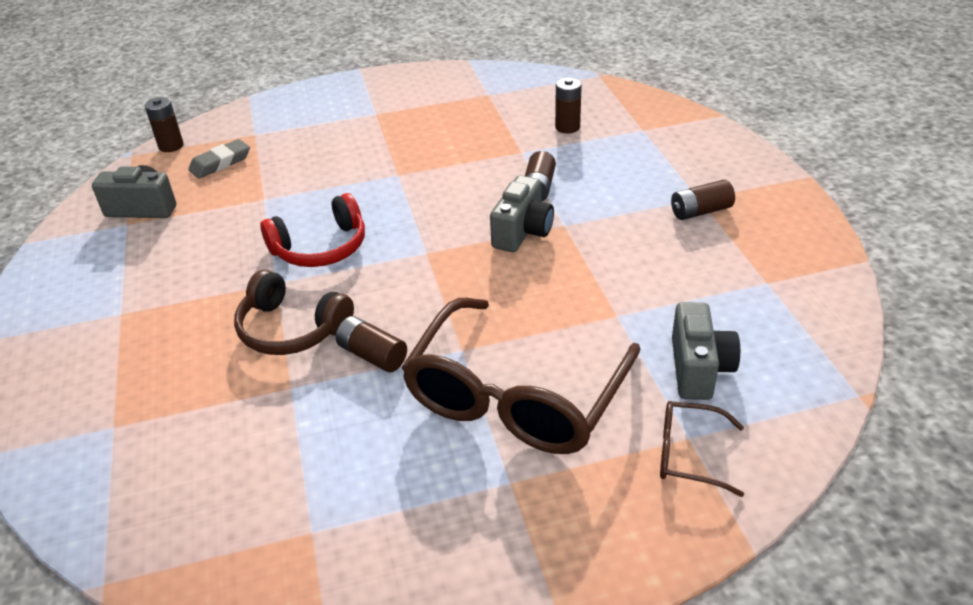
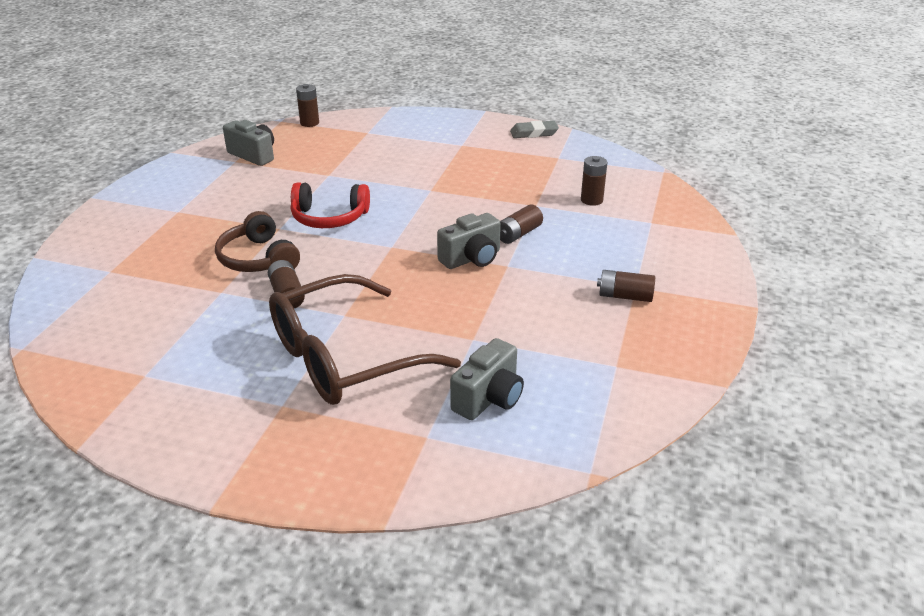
camera: 30 degrees right, 5 degrees down
grey eraser [188,139,250,179] -> grey eraser moved to [510,120,559,138]
brown glasses [660,401,744,497] -> none

